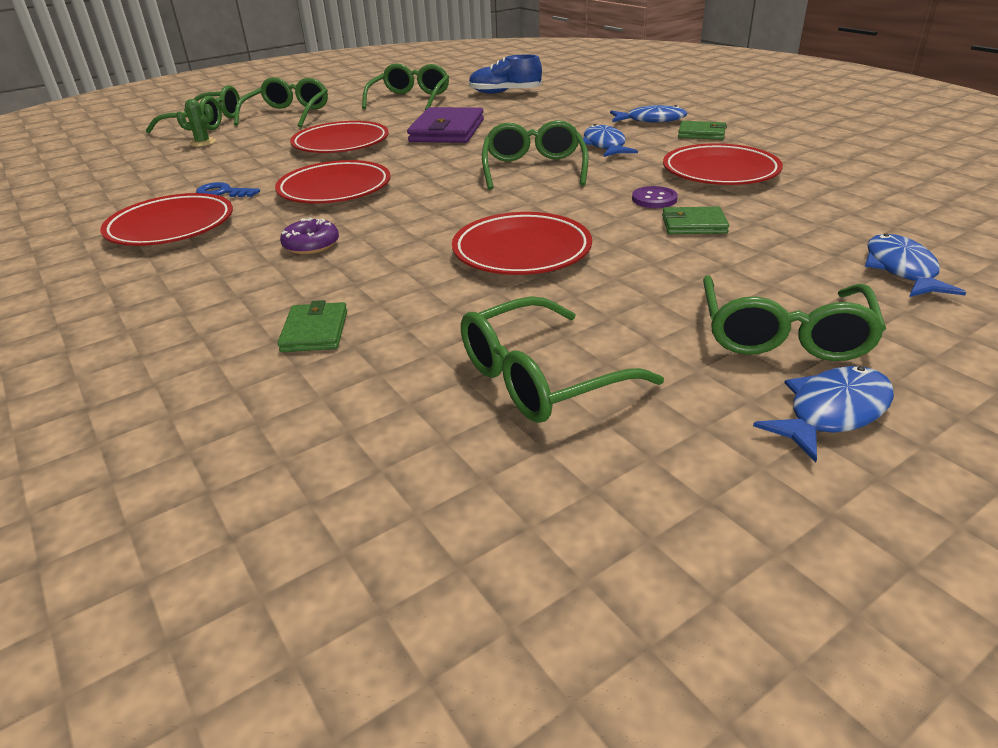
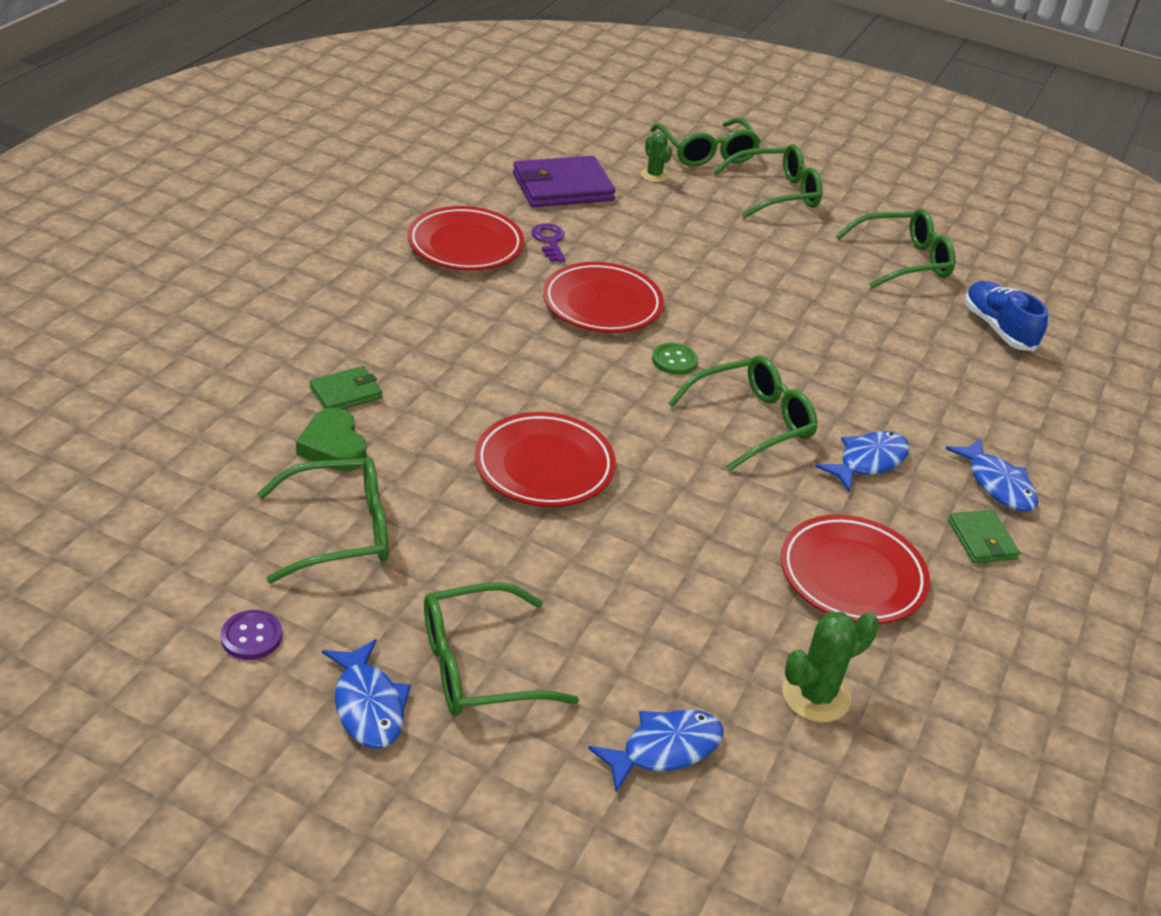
camera: 55 degrees right, 5 degrees up
blue key [196,182,260,197] -> purple key [531,224,565,262]
purple donut [280,217,339,254] -> none
red plate [290,121,389,153] -> none
purple wallet [407,107,484,143] -> purple wallet moved to [513,156,616,207]
green glasses [461,296,664,423] -> green glasses turned 135 degrees clockwise [257,457,389,583]
purple button [632,186,678,208] -> purple button moved to [221,610,282,660]
green wallet [662,207,729,234] -> none
blue fish [753,366,894,463] -> blue fish turned 45 degrees clockwise [322,639,411,749]
none -> green heart [296,408,366,471]
none -> green button [652,343,698,375]
none -> green cactus [782,612,879,722]

